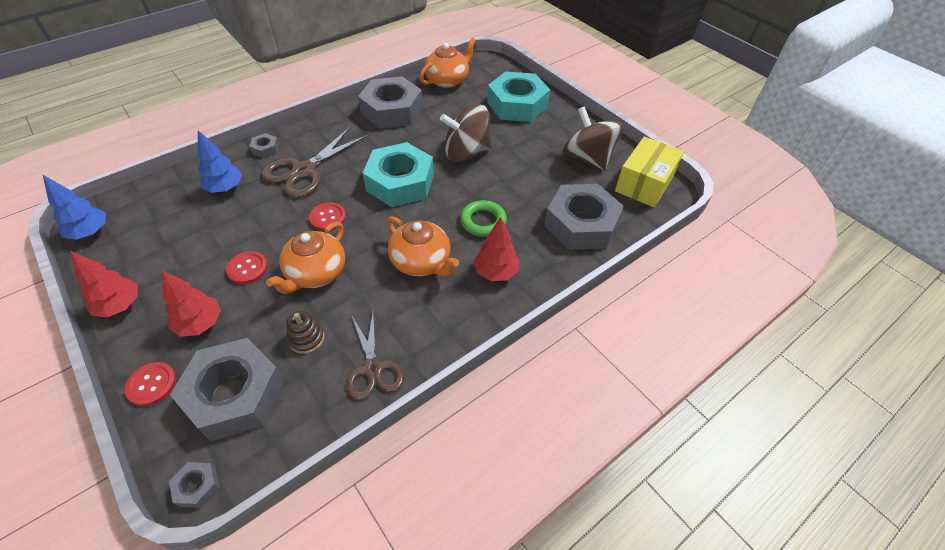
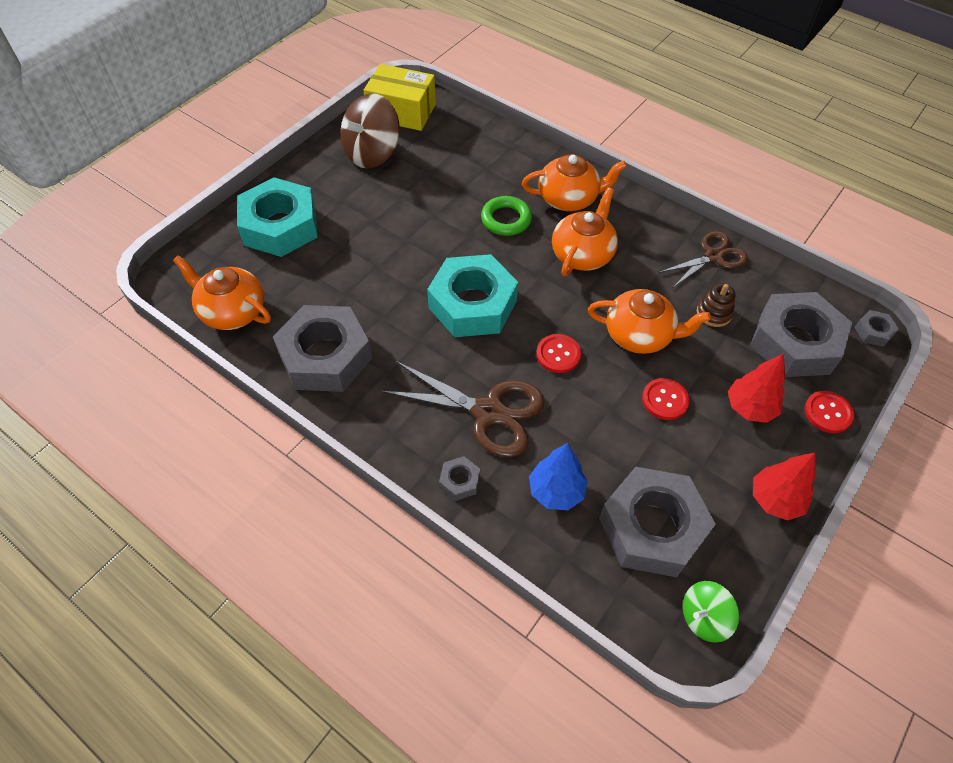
camera: 105 degrees left, 5 degrees up
blue tree [43,175,106,240] -> green spinning top [683,581,739,643]
brown spinning top [440,104,492,162] -> none
red tree [474,217,519,281] -> orange teapot [522,154,627,211]
grey nut [544,184,624,250] -> grey nut moved to [599,467,716,577]

